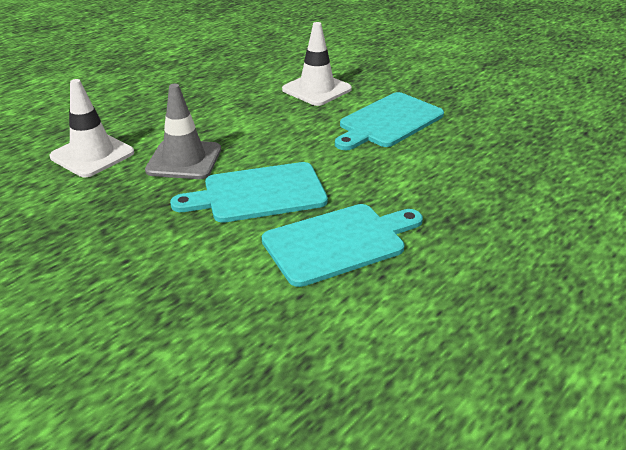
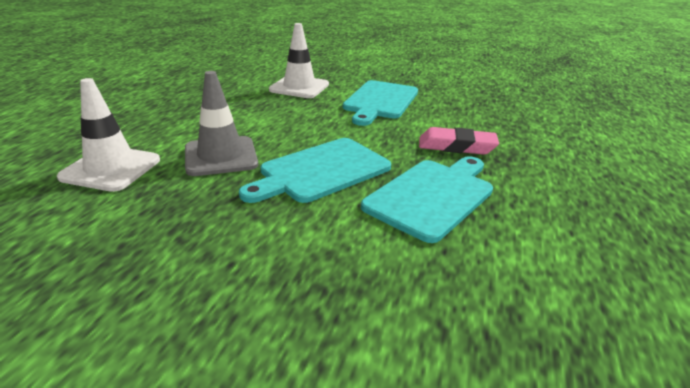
camera: 25 degrees left, 5 degrees down
none -> pink eraser [419,127,499,155]

